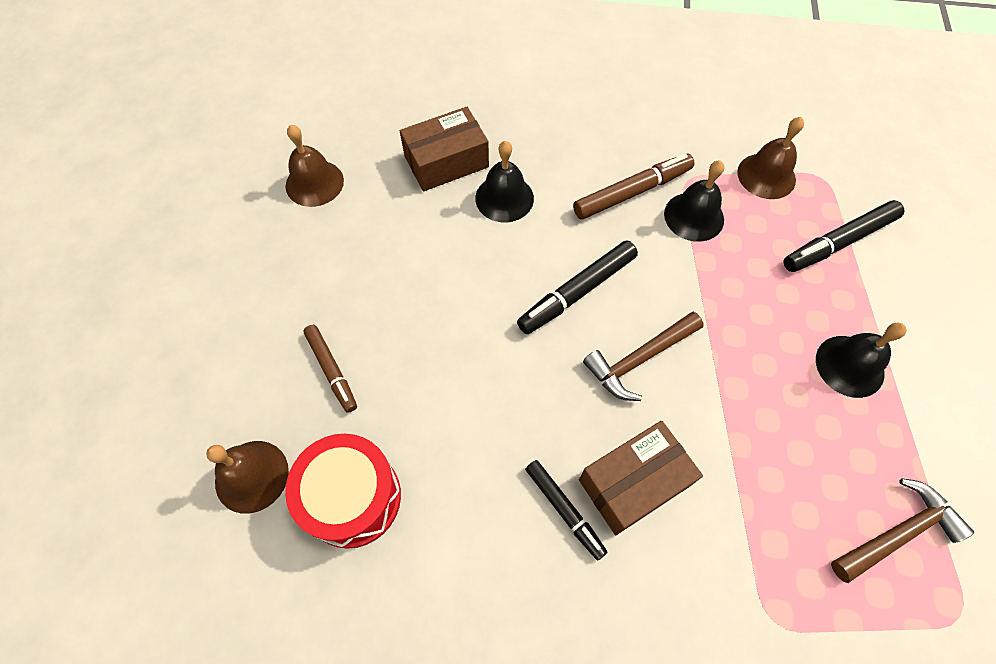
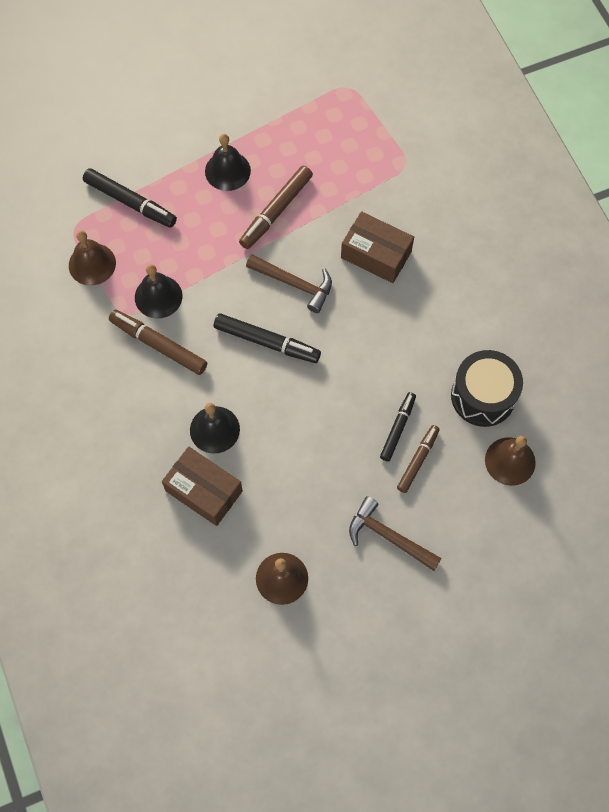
camera: 120 degrees left, 5 degrees up
red drum [285,434,401,549] -> black drum [451,350,523,427]
black marker [525,460,607,560] -> black marker moved to [380,392,416,462]
brown hammer [831,478,974,583] -> brown hammer moved to [349,496,442,571]
none -> brown marker [239,166,313,249]

